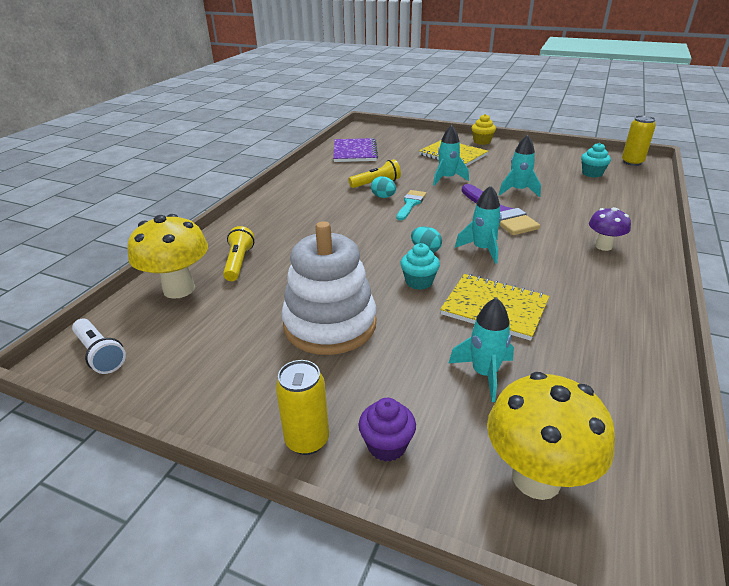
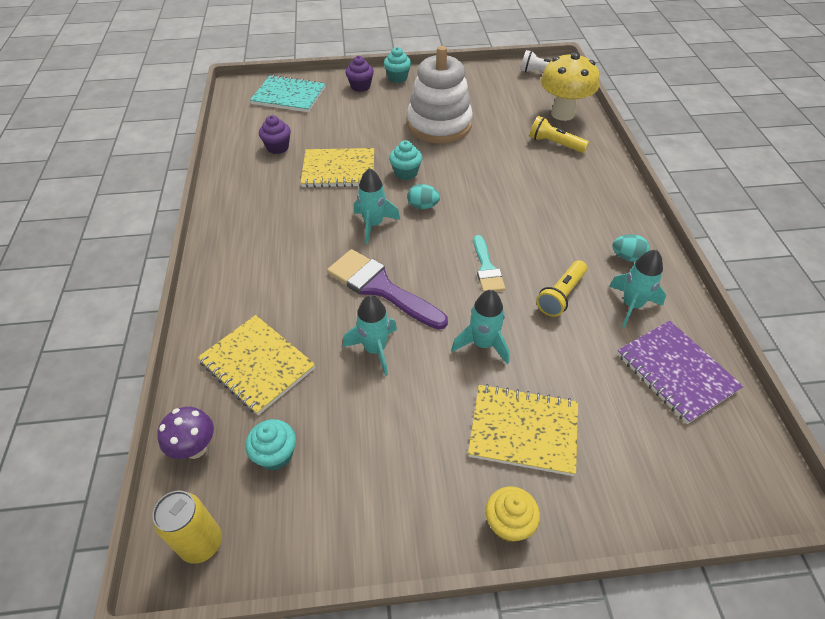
camera: 150 degrees right, 15 degrees up
yellow flashlight [223,226,254,281] -> yellow flashlight turned 150 degrees clockwise [529,116,589,153]
yellow can [276,360,329,455] -> turquoise cupcake [384,47,411,83]
turquoise egg [371,176,396,198] -> turquoise egg moved to [612,234,650,262]
turquoise rocket [449,297,514,402] -> turquoise rocket moved to [609,249,666,328]
yellow mushroom [487,372,615,500] -> turquoise notebook [250,75,325,112]
purple mushroom [589,207,631,251] -> purple mushroom moved to [157,407,214,459]
none -> yellow notebook [198,315,315,415]
none -> purple cupcake [259,115,291,154]

